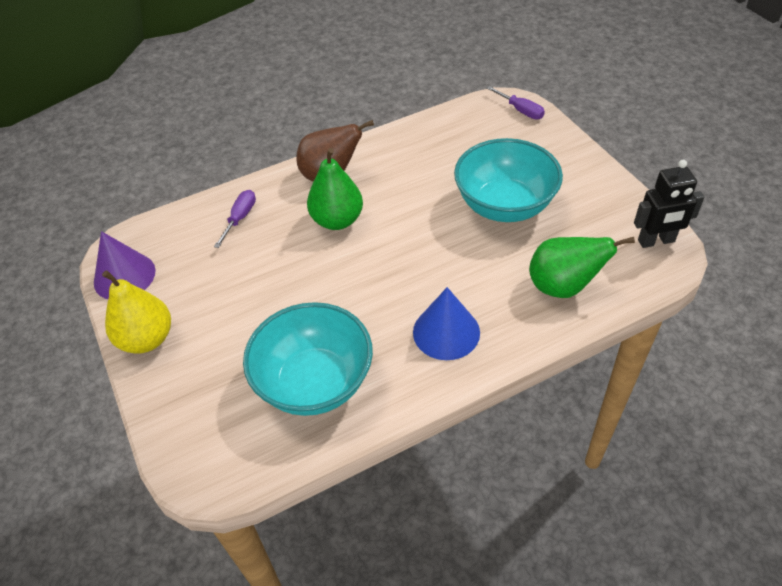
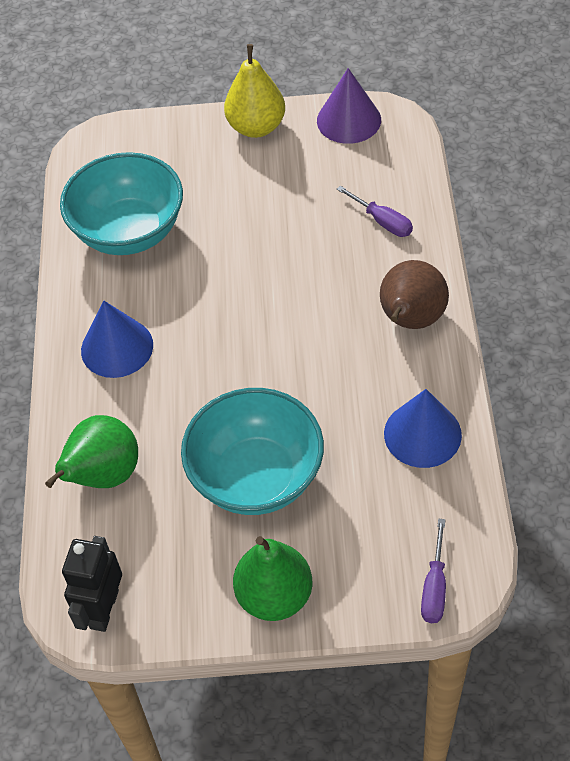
camera: 115 degrees right, 5 degrees up
green pear [307,148,363,230] -> green pear moved to [233,536,313,621]
purple screwdriver [487,86,545,119] -> purple screwdriver turned 60 degrees counterclockwise [421,519,446,623]
none -> blue cone [384,389,462,468]

